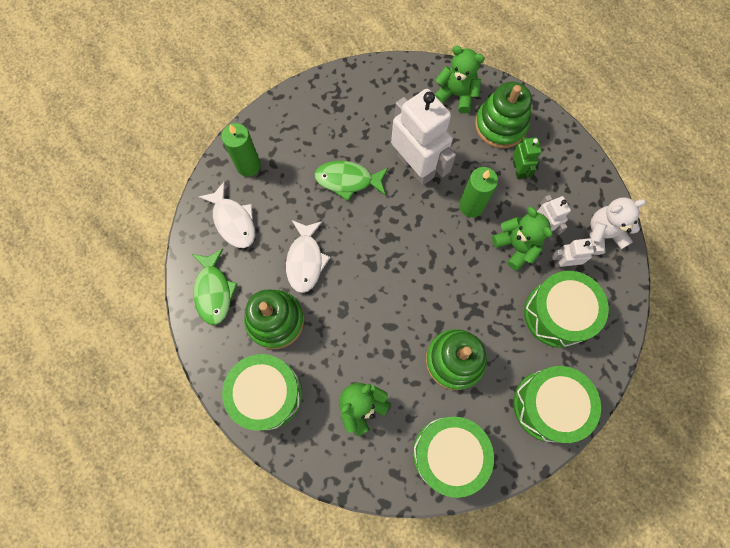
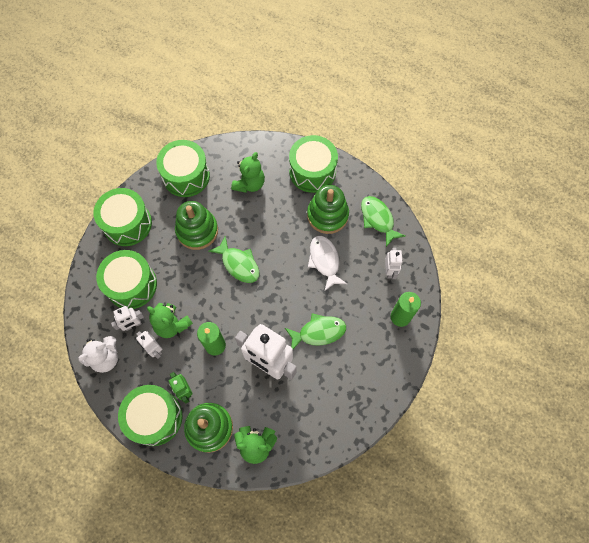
camera: 160 degrees right, 5 degrees down
white fish [199,181,255,248] -> white robot [385,248,403,279]
none -> green drum [118,385,183,446]
none -> green fish [208,236,260,283]

